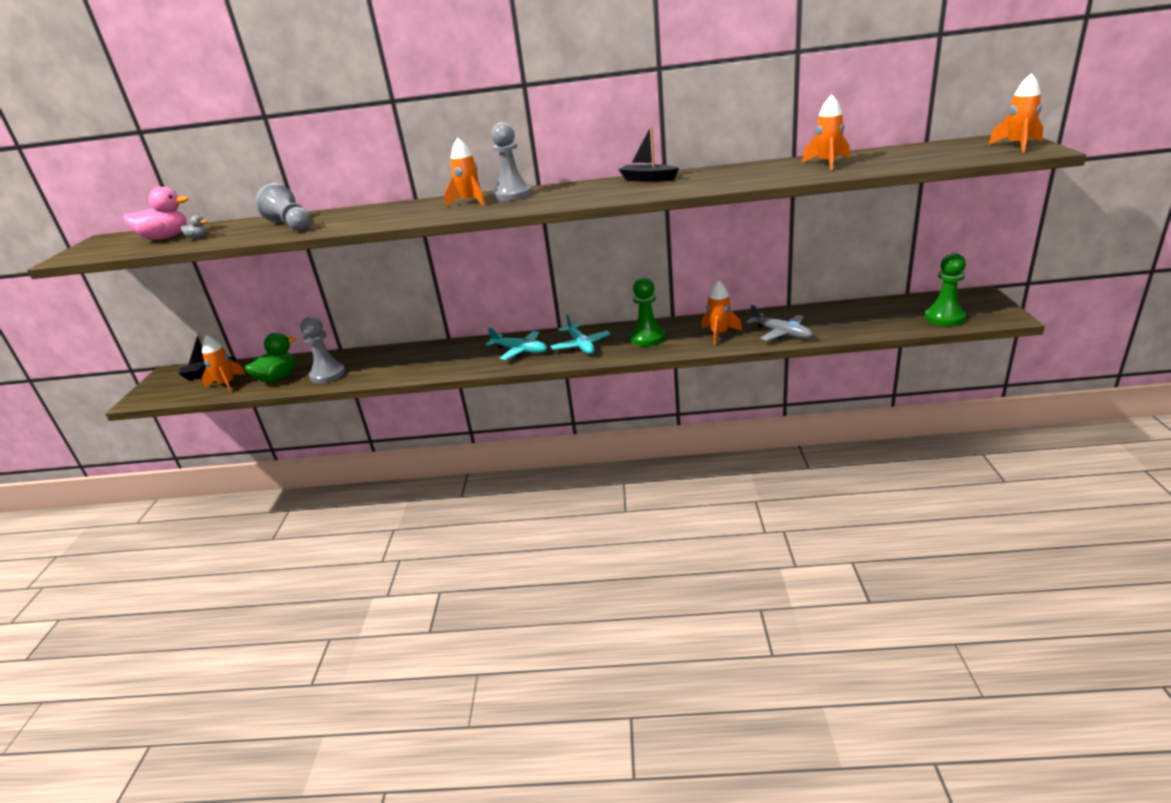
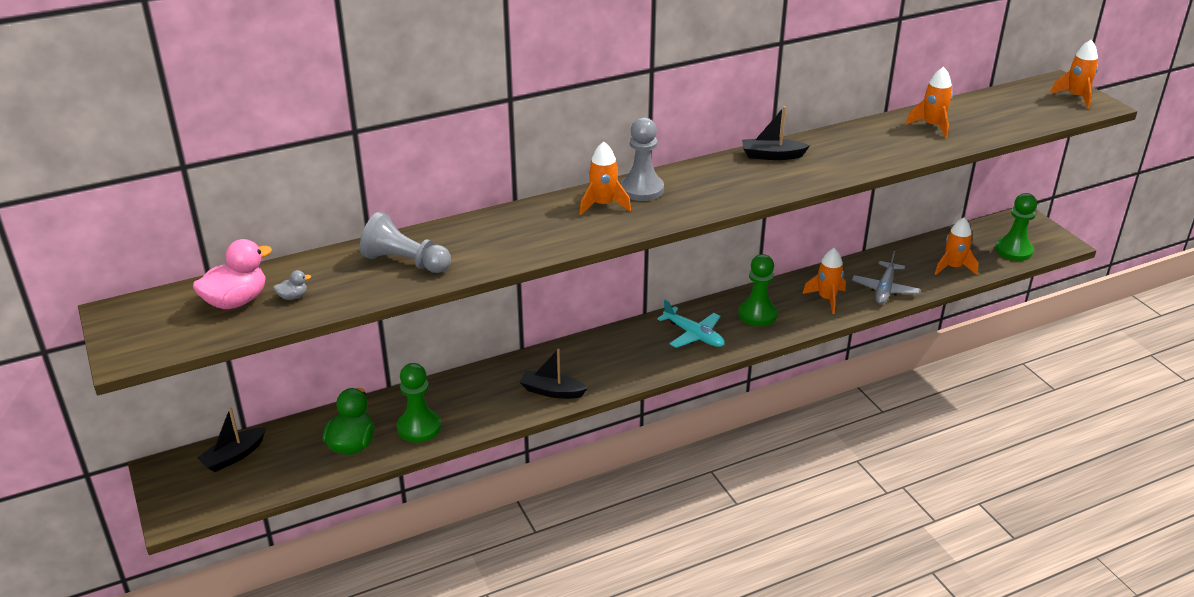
camera: 30 degrees left, 5 degrees up
orange rocket [202,335,246,393] -> orange rocket moved to [935,217,978,275]
grey pawn [301,317,346,384] -> green pawn [397,363,441,443]
turquoise plane [485,327,547,360] -> none
grey plane [746,305,813,341] -> grey plane turned 90 degrees clockwise [852,251,920,304]
none -> black boat [520,349,588,399]

